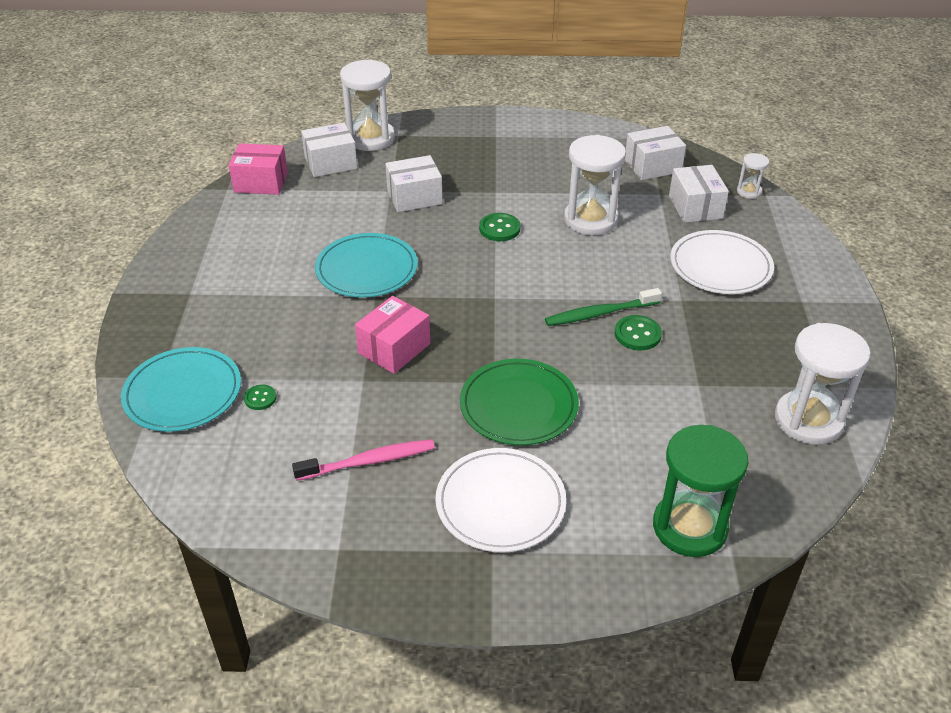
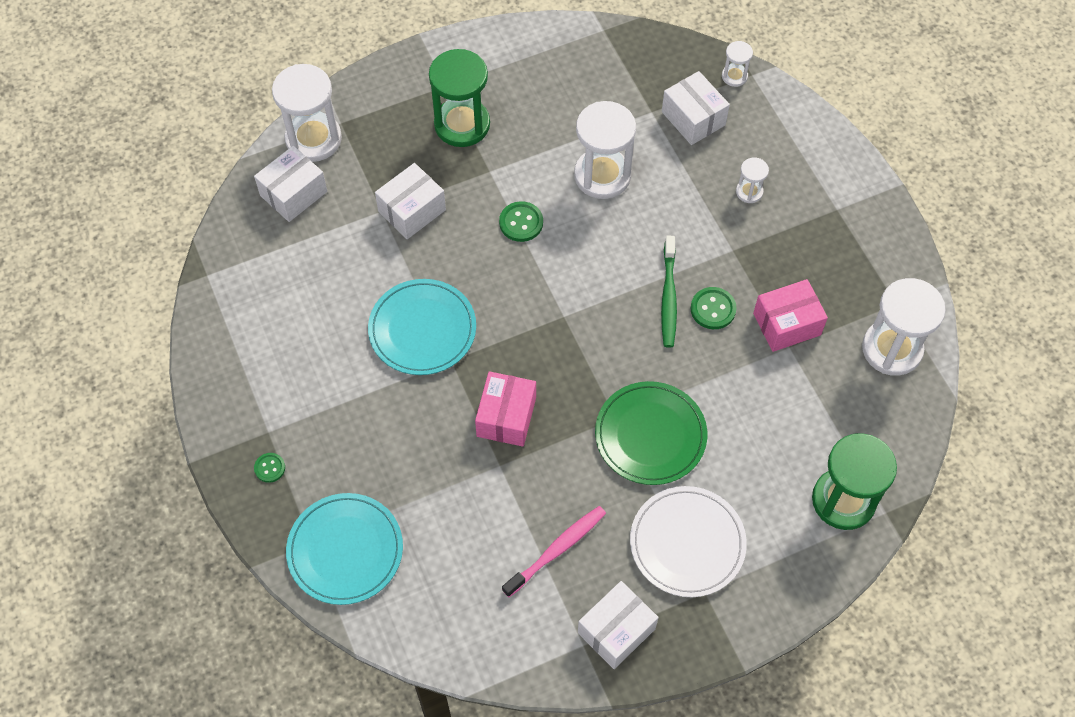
camera: 25 degrees left, 20 degrees up
pink box [229,143,288,195] -> pink box moved to [753,279,828,352]
green button [244,385,277,410] -> green button moved to [254,453,285,483]
green toothbrush [545,288,662,326] -> green toothbrush turned 45 degrees counterclockwise [661,235,677,348]
white box [625,126,686,180] -> white box moved to [578,581,659,669]
white plate [670,230,774,294] -> white hourglass [736,158,769,203]
none -> green hourglass [429,49,490,147]

